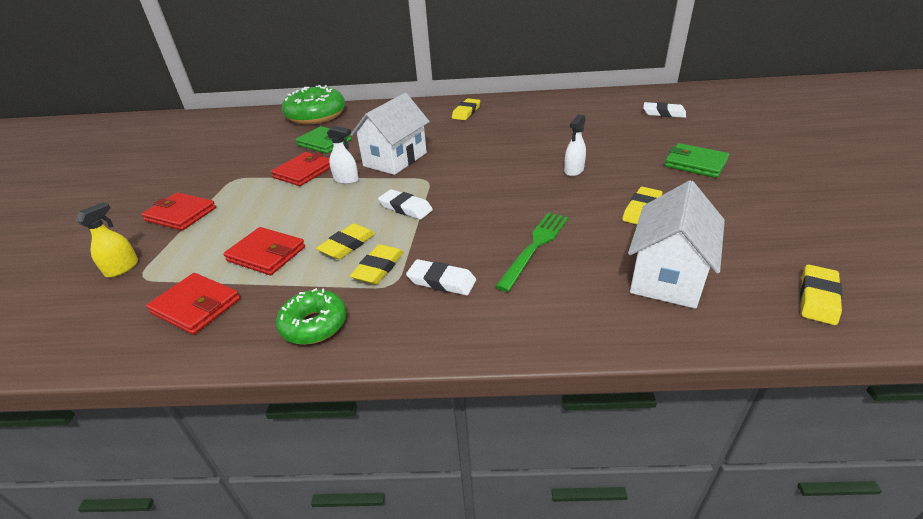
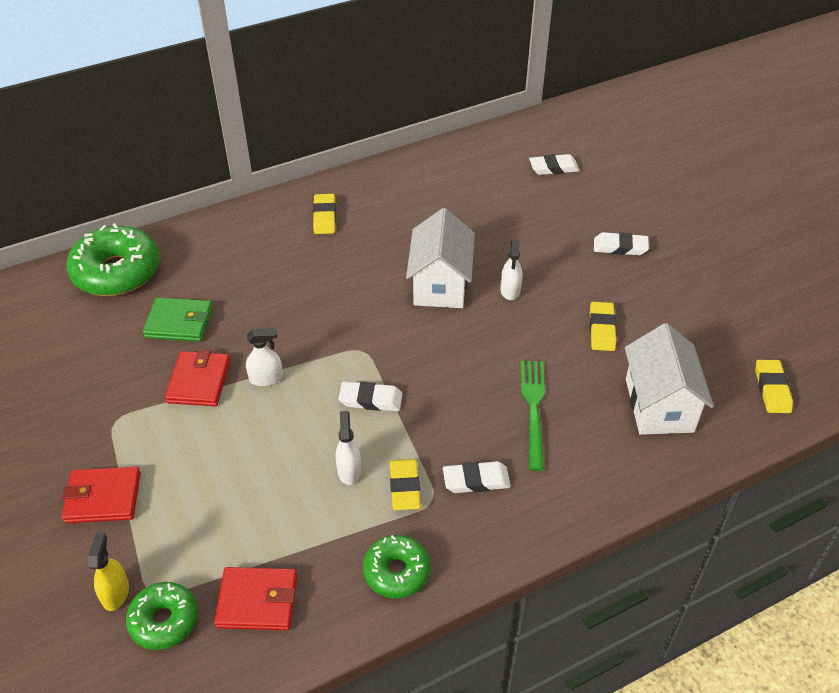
camera: 30 degrees left, 10 degrees up
red wallet [223,227,305,275] -> none
yellow eraser [316,223,376,259] -> white spray bottle [336,411,361,485]
white house [351,93,430,175] -> white house moved to [406,208,475,308]
green wallet [664,143,729,178] -> white eraser [594,232,649,255]
none -> green donut [126,582,198,650]

